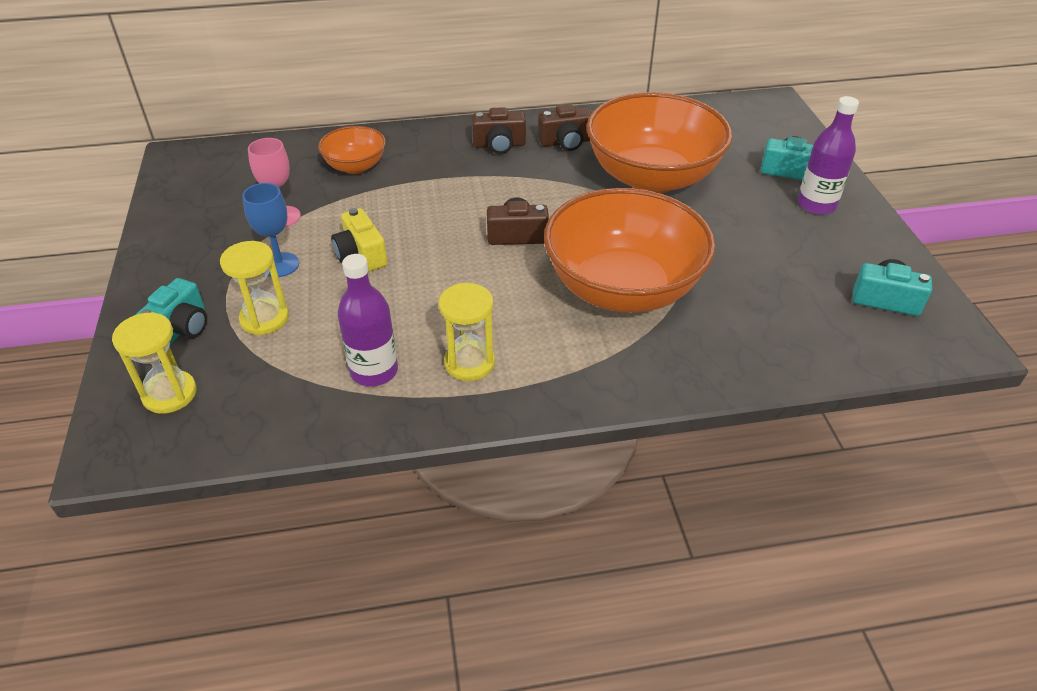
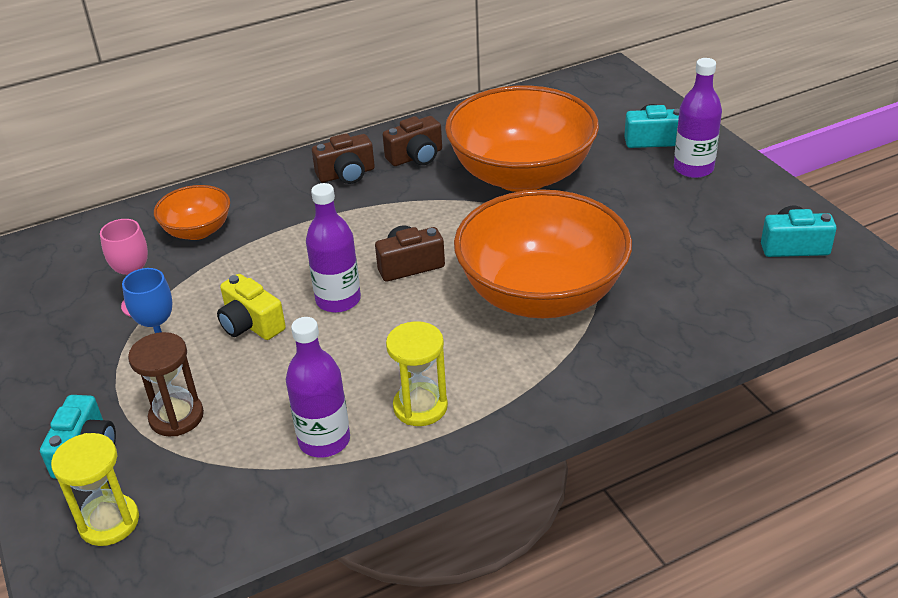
camera: 15 degrees left, 5 degrees down
yellow hourglass [220,241,289,335] -> brown hourglass [128,332,204,437]
none -> purple bottle [306,183,361,313]

